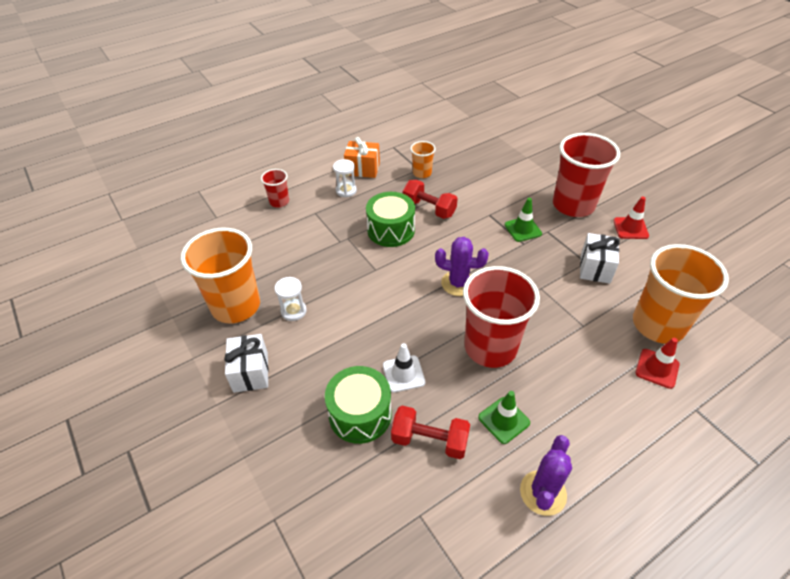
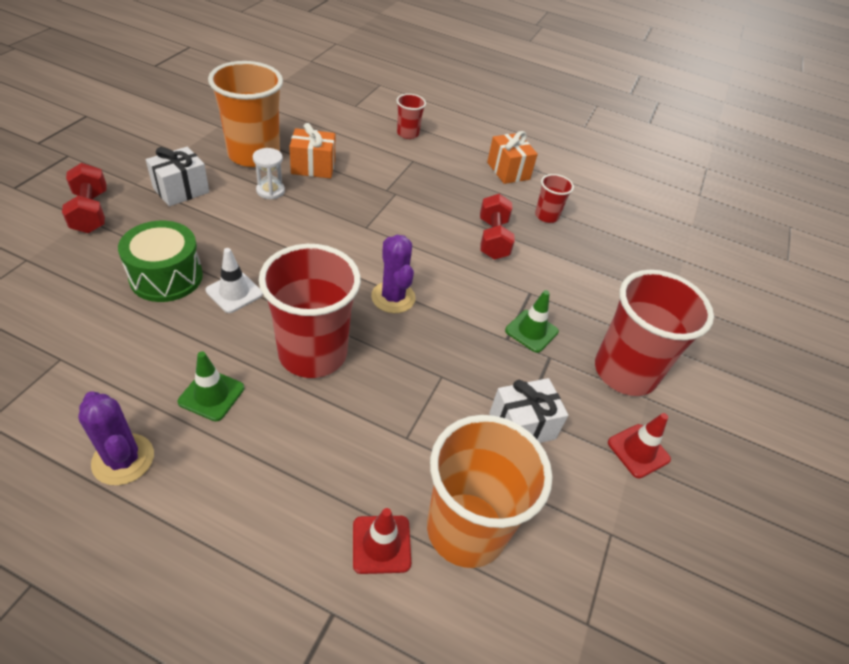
camera: 50 degrees right, 0 degrees up
white hourglass [333,159,357,197] -> none
green drum [366,192,415,247] -> none
red dumbbell [391,406,470,459] -> red dumbbell moved to [62,163,107,233]
orange cup [410,141,436,178] -> red cup [535,174,574,223]
purple cactus [520,435,572,516] -> purple cactus turned 60 degrees clockwise [78,391,154,485]
none -> orange gift [289,123,335,179]

